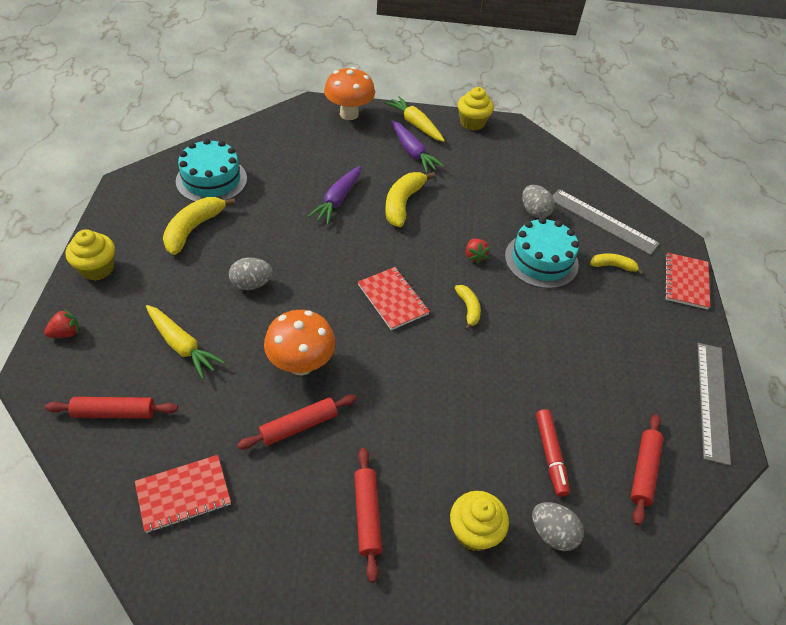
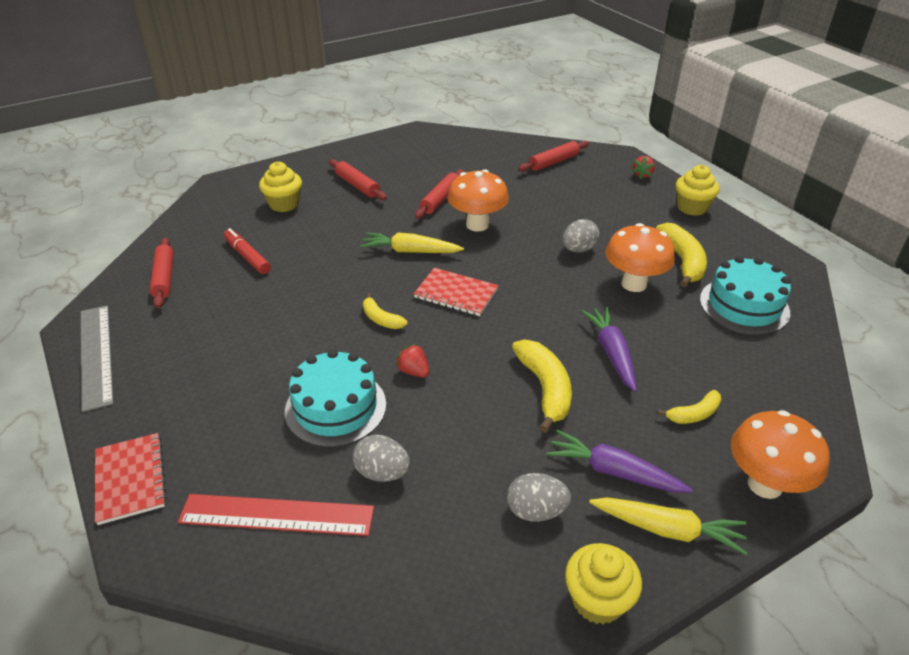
camera: 150 degrees right, 10 degrees down
red notebook [135,455,231,533] -> none
yellow carrot [146,305,225,379] -> yellow carrot moved to [360,232,464,253]
grey egg [532,502,584,551] -> grey egg moved to [507,473,571,522]
grey ruler [552,189,660,255] -> red ruler [178,494,374,536]
yellow banana [590,253,644,275] -> yellow banana moved to [657,390,722,424]
none -> orange mushroom [606,223,675,292]

